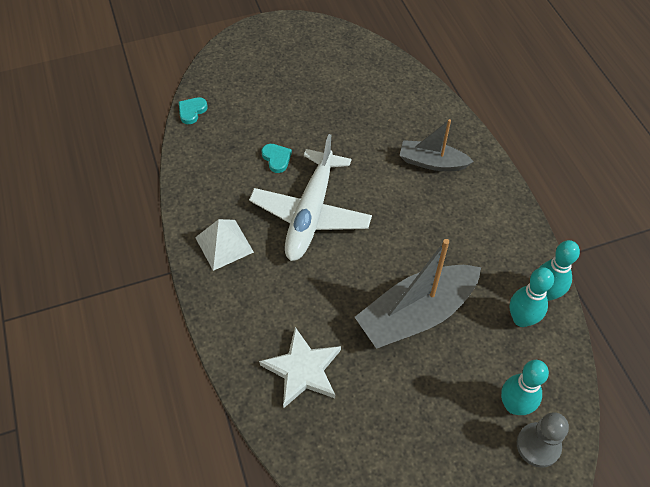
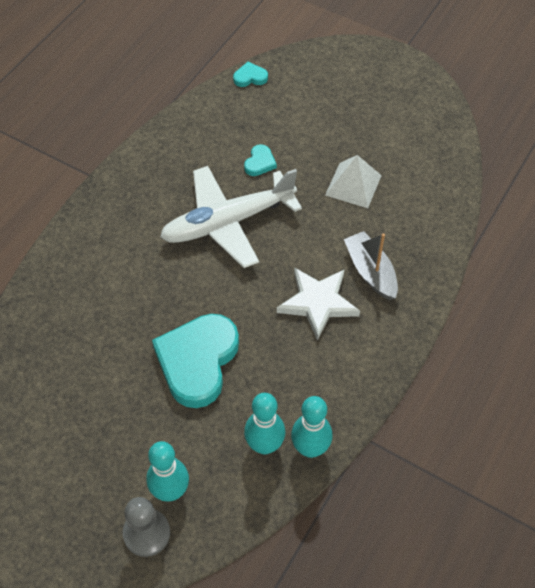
camera: 50 degrees right, 0 degrees up
white pyramid [195,219,254,271] -> white pyramid moved to [325,155,382,208]
white star [259,327,341,408] -> white star moved to [277,267,360,341]
grey boat [355,239,481,349] -> turquoise heart [152,314,239,408]

